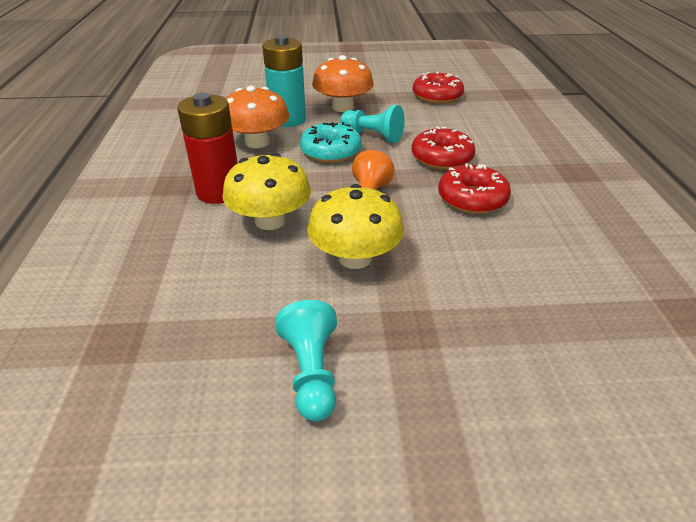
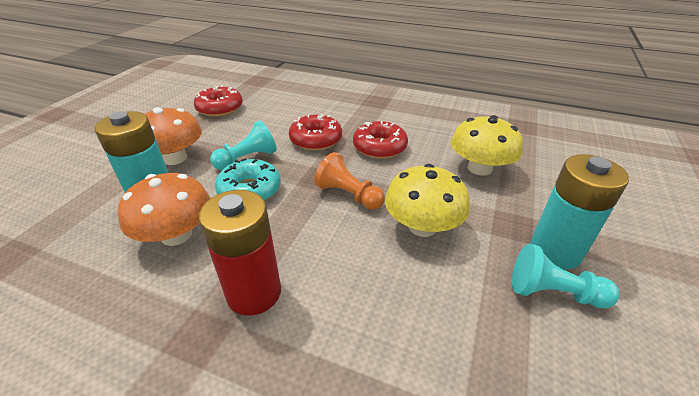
camera: 65 degrees left, 0 degrees up
yellow mushroom [222,153,311,230] -> yellow mushroom moved to [451,115,523,176]
none -> turquoise battery [530,154,629,270]

